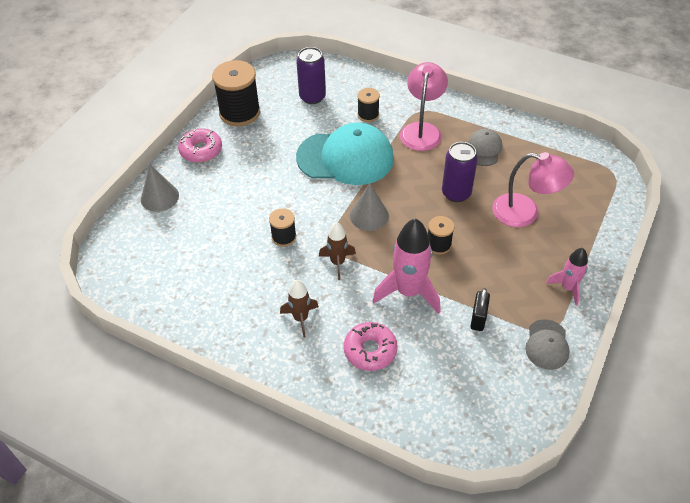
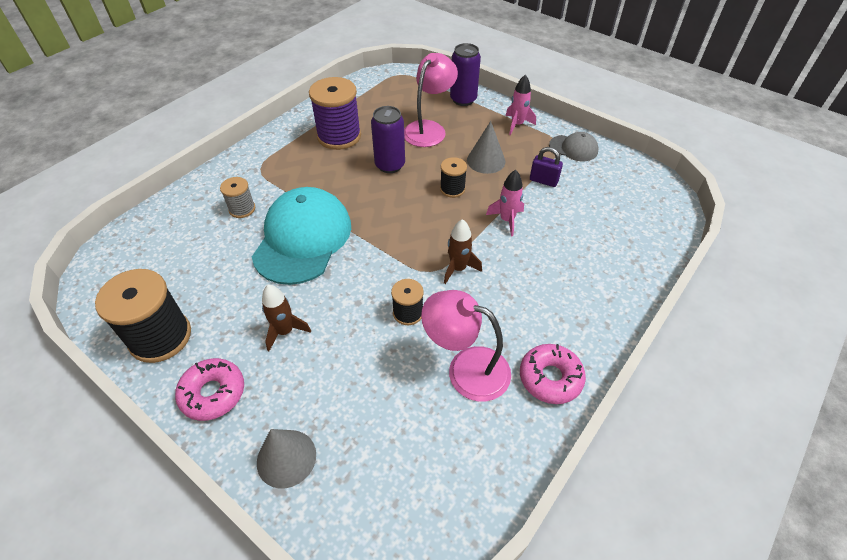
camera: 80 degrees left, 0 degrees up
brown rocket [280,280,319,338] -> brown rocket moved to [262,285,311,351]
purple can [296,47,326,104] -> purple can moved to [450,43,481,106]
pink donut [344,322,398,371] -> pink donut moved to [520,344,586,404]
grey cone [350,183,389,231] -> grey cone moved to [467,121,506,174]
black spool [357,88,380,122] -> grey spool [220,177,255,218]
pink rocket [373,218,440,314] -> pink rocket [486,170,524,236], size x0.57
pink lamp [400,62,448,151] -> pink lamp moved to [421,290,511,402]
grey cap [468,129,502,166] -> purple spool [309,77,361,150]
black padlock [470,288,490,331] -> purple padlock [530,147,563,187]

